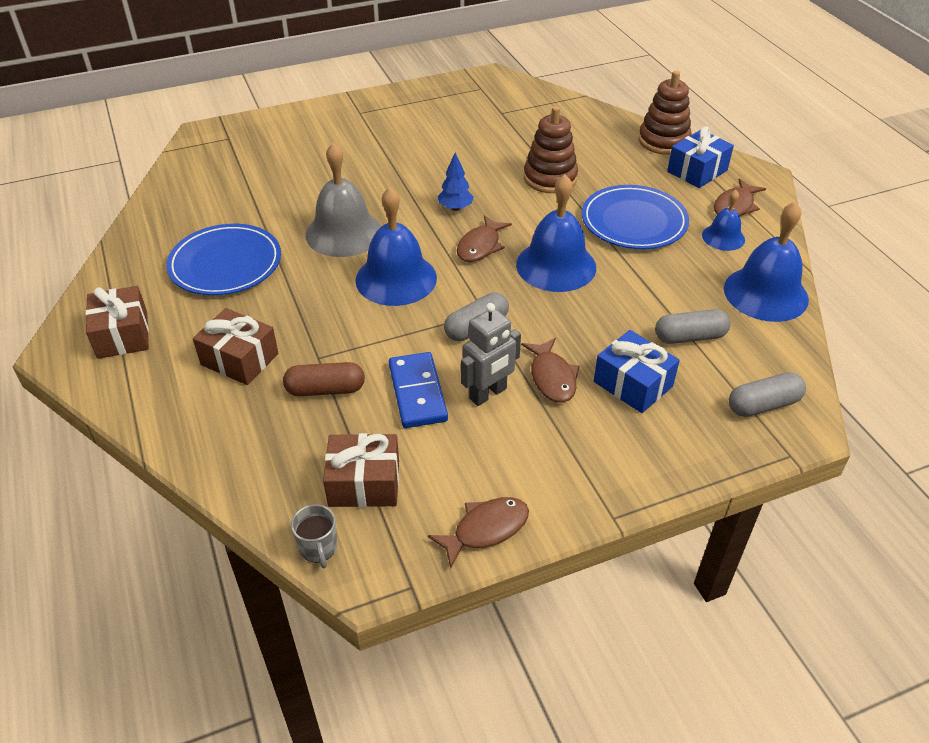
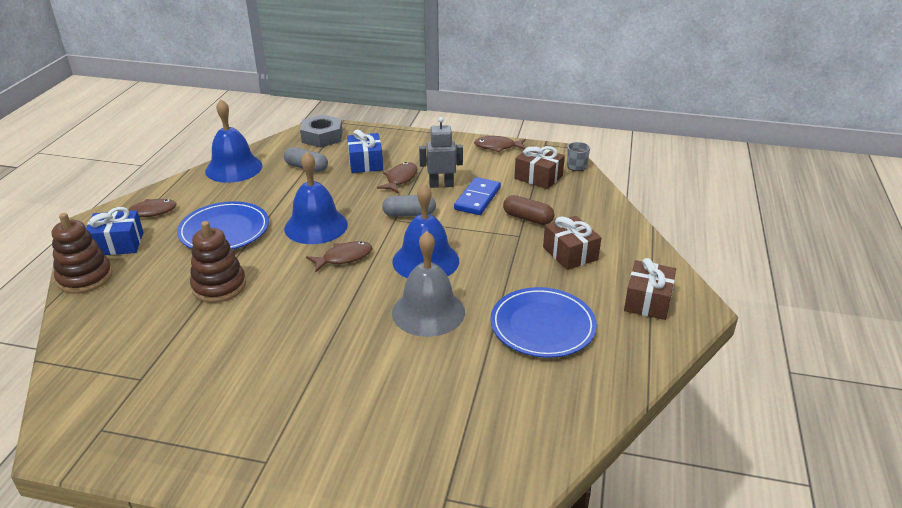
camera: 145 degrees left, 10 degrees down
blue tree [438,152,474,211] -> none
blue bell [702,190,745,251] -> none
grey capsule [729,372,806,417] -> grey nut [300,114,343,148]

